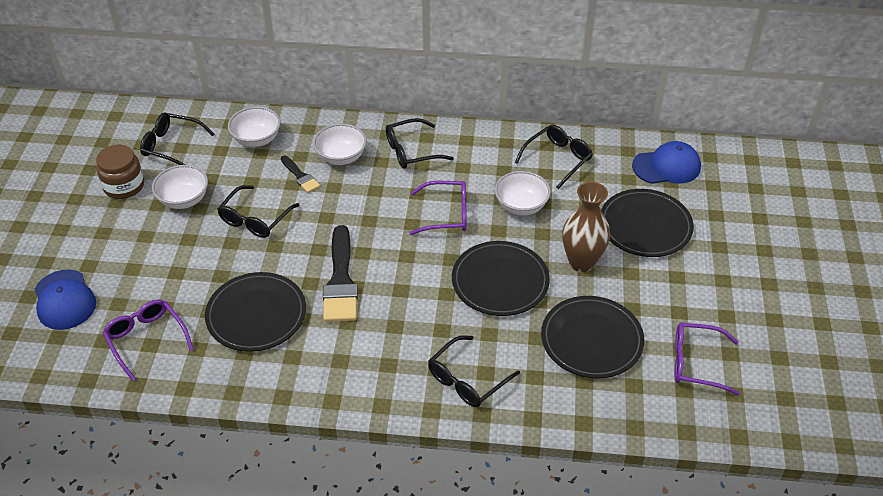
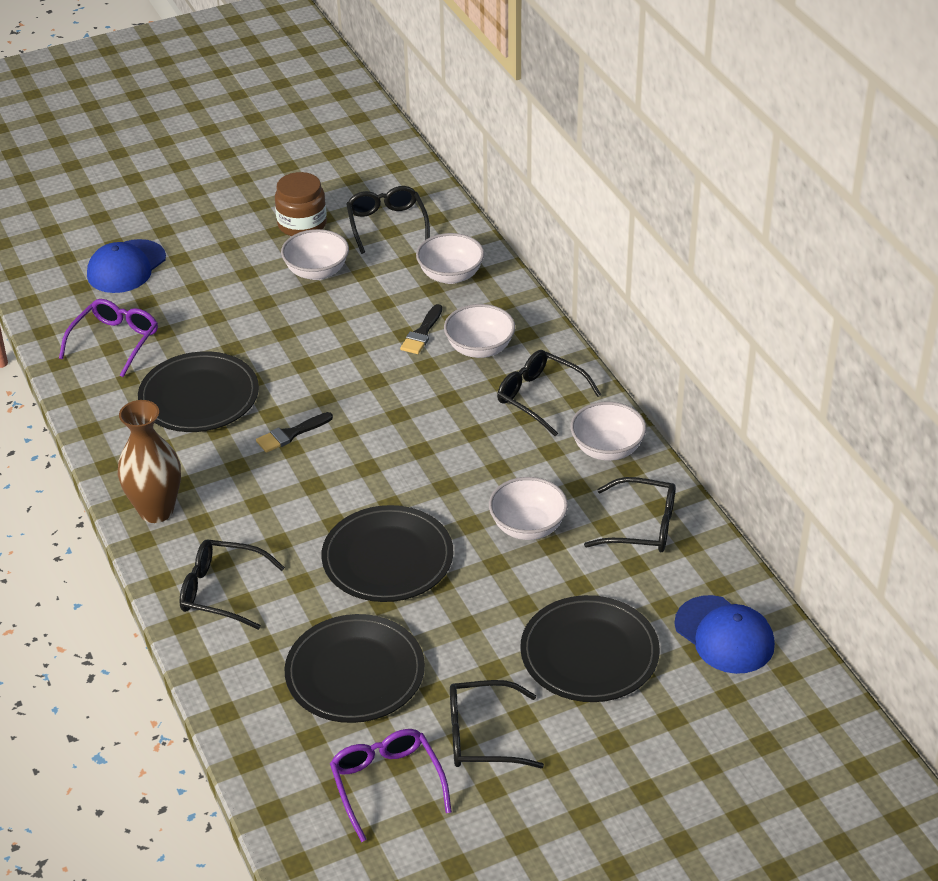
camera: 60 degrees right, 5 degrees down
black glasses [217,185,299,238] -> black glasses moved to [450,680,544,768]
black brush [323,225,358,322] -> black brush [256,412,333,453], size x0.52
purple glasses [409,181,466,235] -> none
brown vase [562,182,610,272] -> brown vase moved to [118,400,181,523]
none -> white bowl [570,402,646,461]

